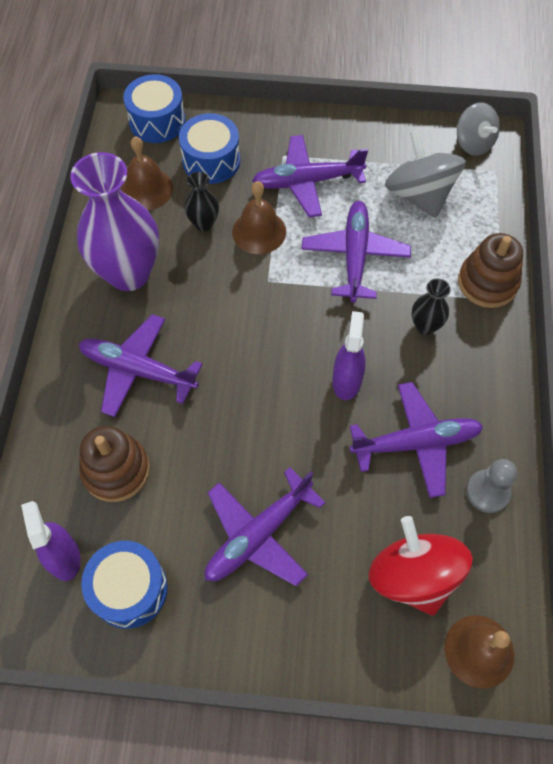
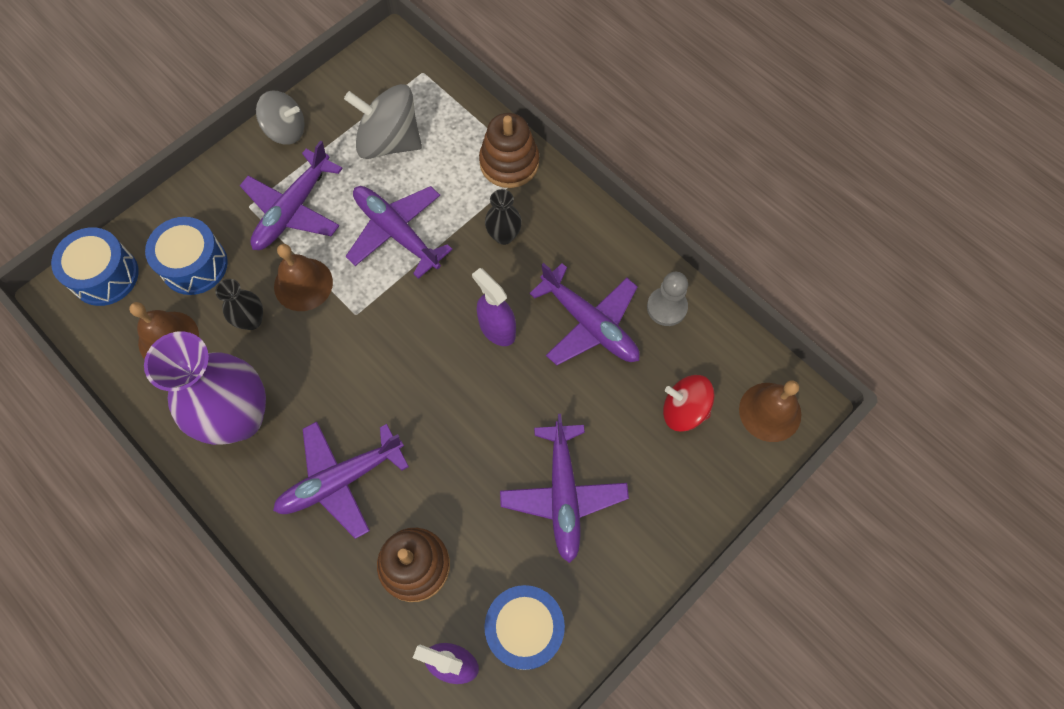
camera: 50 degrees left, 5 degrees up
purple plane [349,382,483,498] -> purple plane turned 105 degrees clockwise [529,263,640,365]
red spinning top [368,516,473,615] -> red spinning top [663,375,715,432], size x0.65
grey spinning top [457,102,500,156] -> grey spinning top moved to [256,90,305,145]

